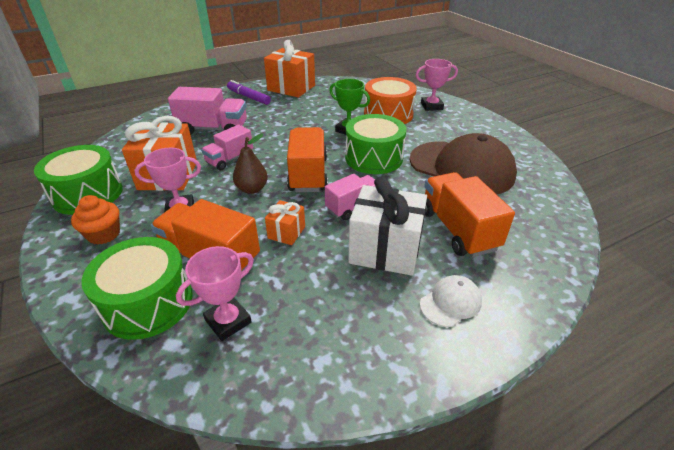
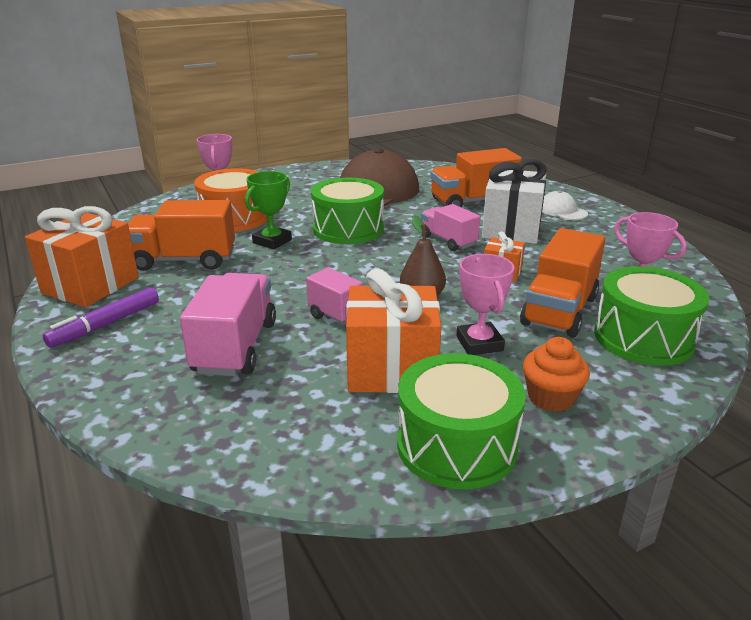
camera: 90 degrees left, 10 degrees down
orange truck [287,127,328,192] -> orange truck moved to [128,200,235,271]

